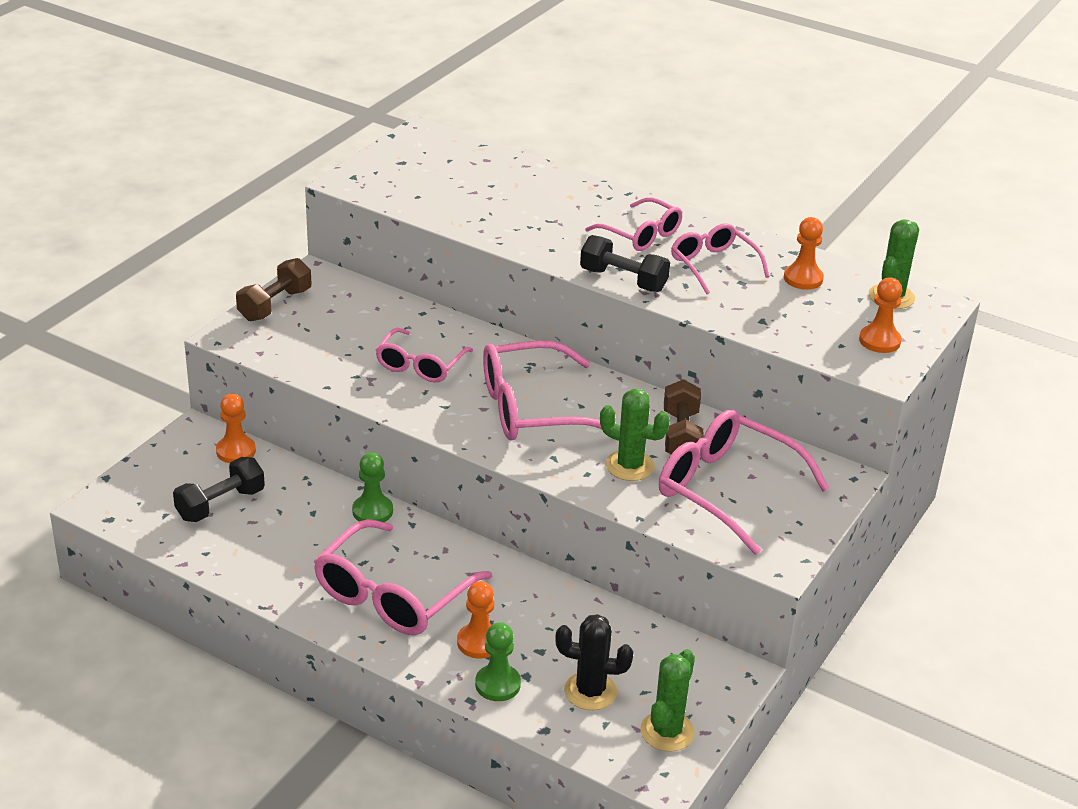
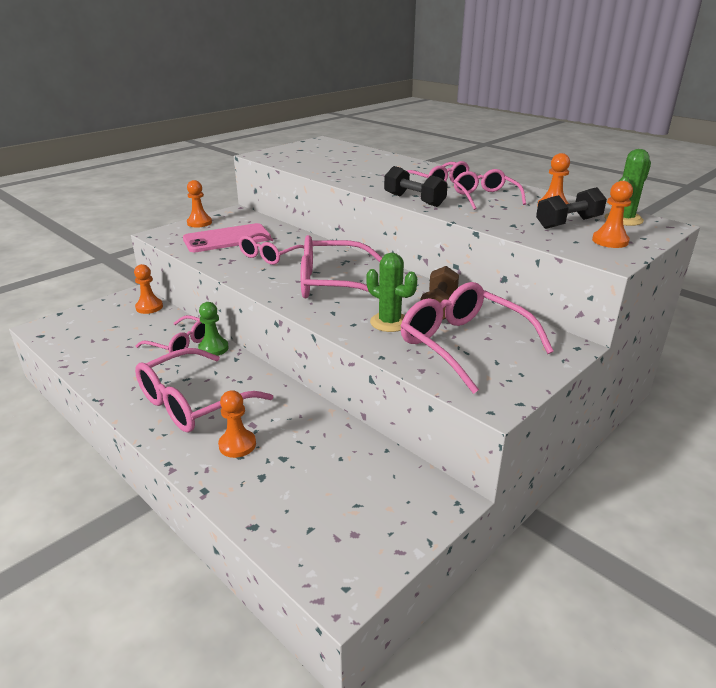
camera: 15 degrees right, 5 degrees down
black dumbbell [173,457,265,522] -> black dumbbell moved to [536,187,607,229]
brown dumbbell [236,258,312,321] -> orange pawn [187,180,212,228]
green pawn [475,622,521,701] -> none
black cactus [555,614,634,710] -> none
green cactus [640,649,695,752] -> none
none -> pink glasses [136,315,205,357]
none -> pink phone [183,223,271,252]

